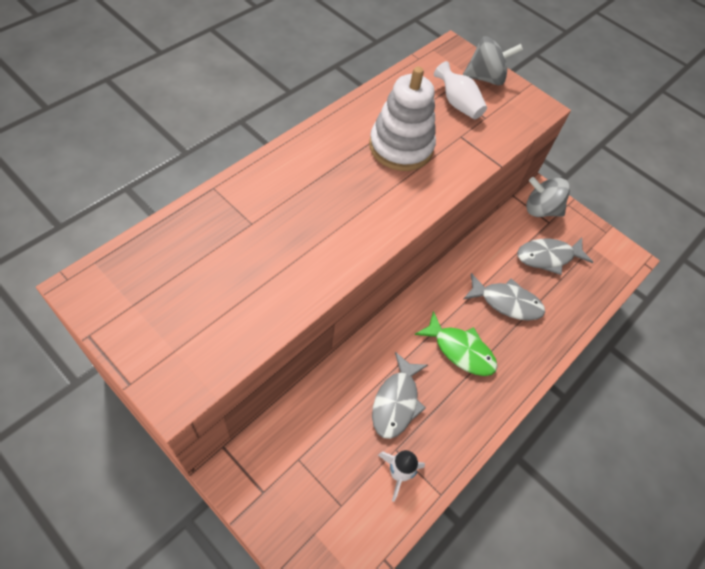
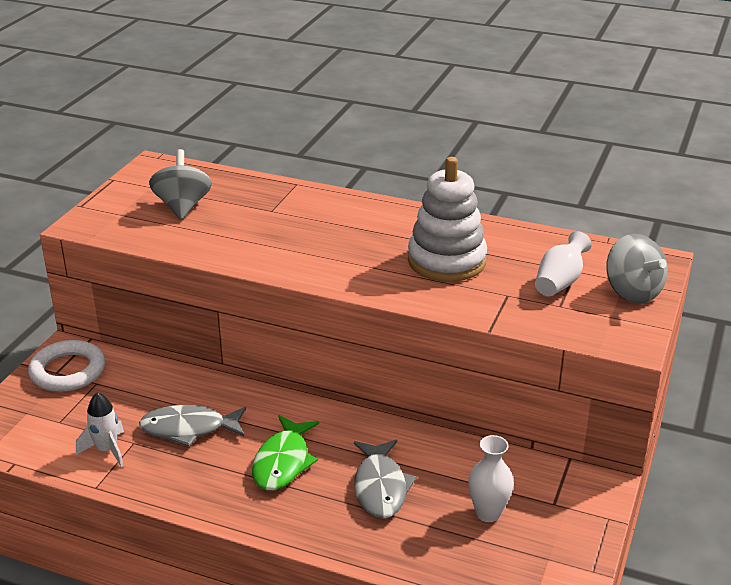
camera: 75 degrees right, 25 degrees down
grey fish [517,238,593,275] -> white vase [468,435,514,522]
grey spinning top [526,177,570,217] -> grey spinning top moved to [149,149,212,220]
none -> white ring [28,340,105,392]

